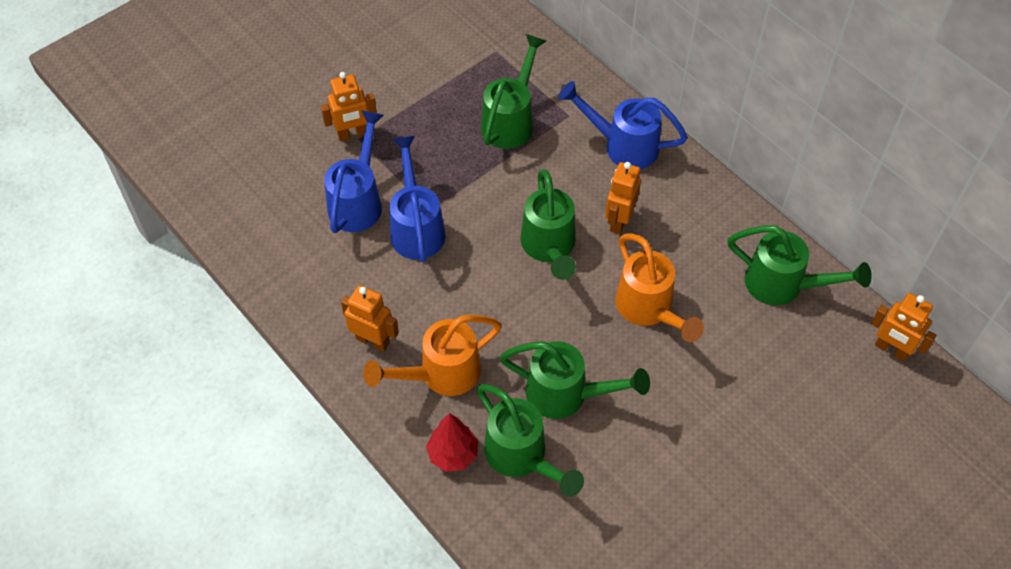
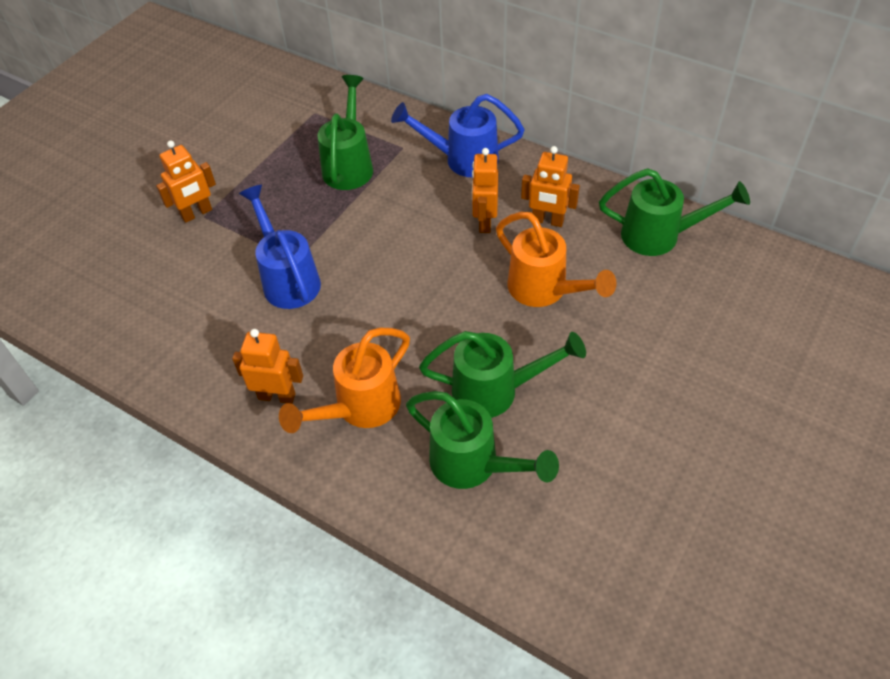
camera: 15 degrees left, 5 degrees down
blue watering can [324,110,384,233] -> none
red tree [426,413,478,472] -> none
green watering can [520,169,576,280] -> none
orange robot [871,293,936,362] -> orange robot moved to [521,146,580,227]

